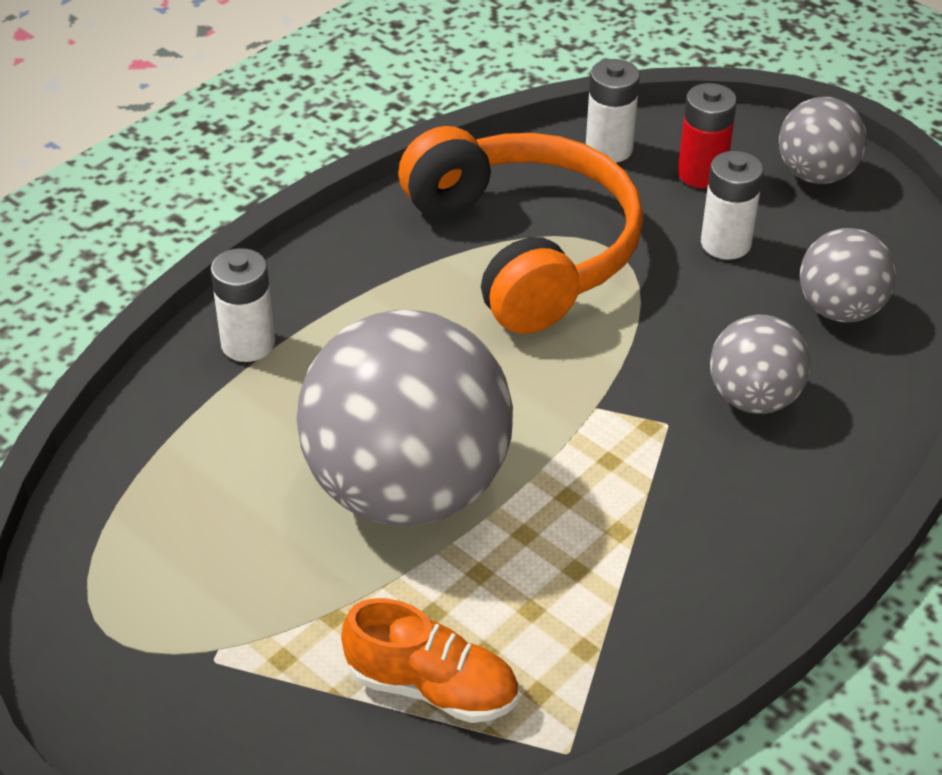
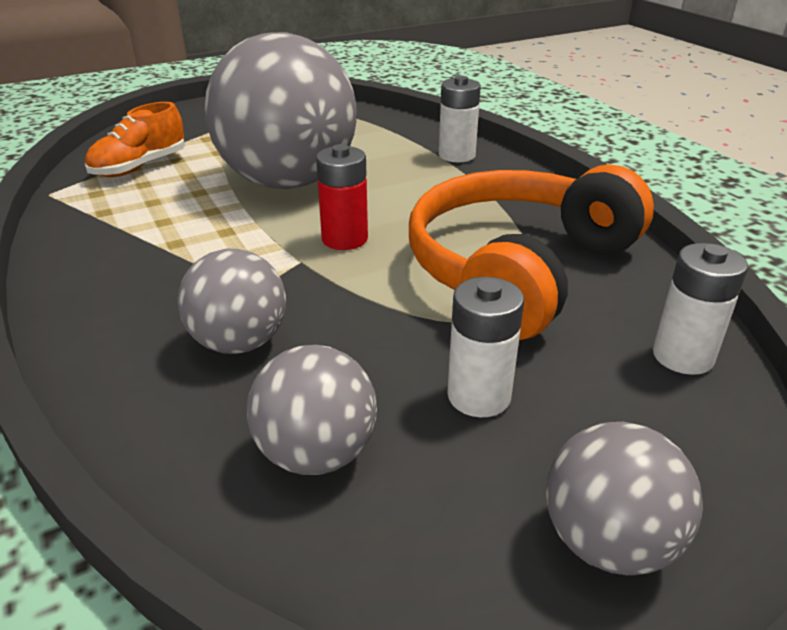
camera: 110 degrees right, 10 degrees down
orange headphones [399,126,643,334] -> orange headphones turned 135 degrees clockwise [409,164,654,340]
red battery [678,83,737,188] -> red battery moved to [316,144,368,250]

